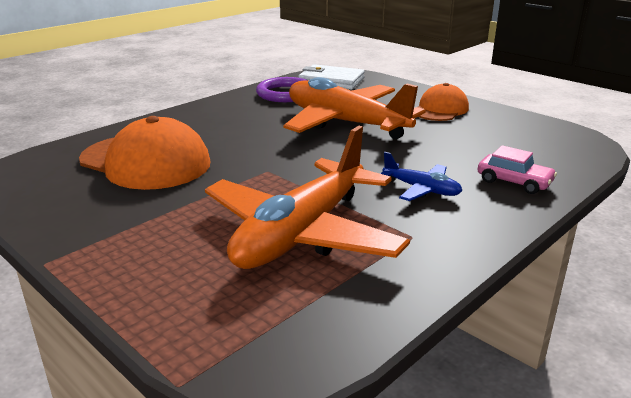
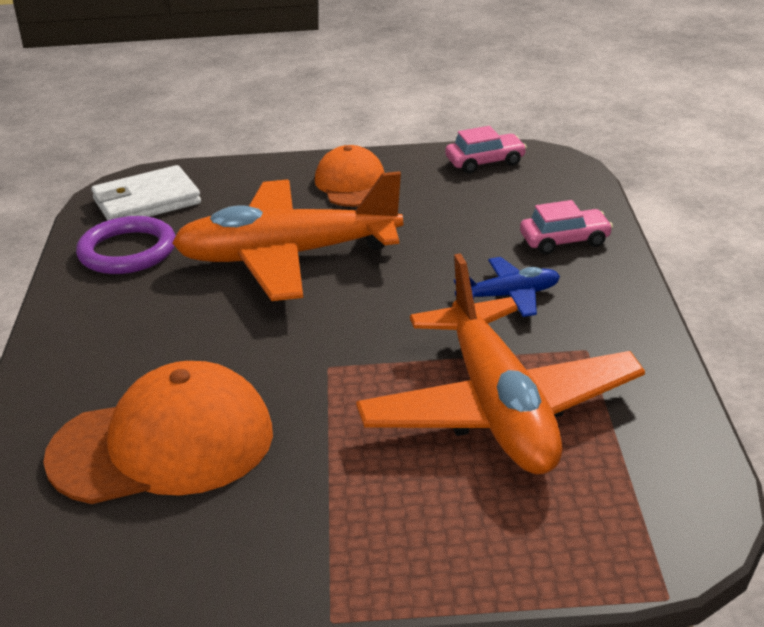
camera: 45 degrees left, 5 degrees up
none -> pink car [445,126,527,173]

